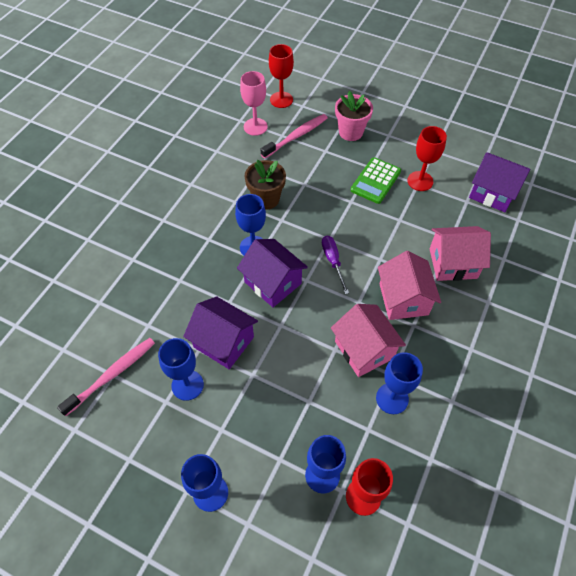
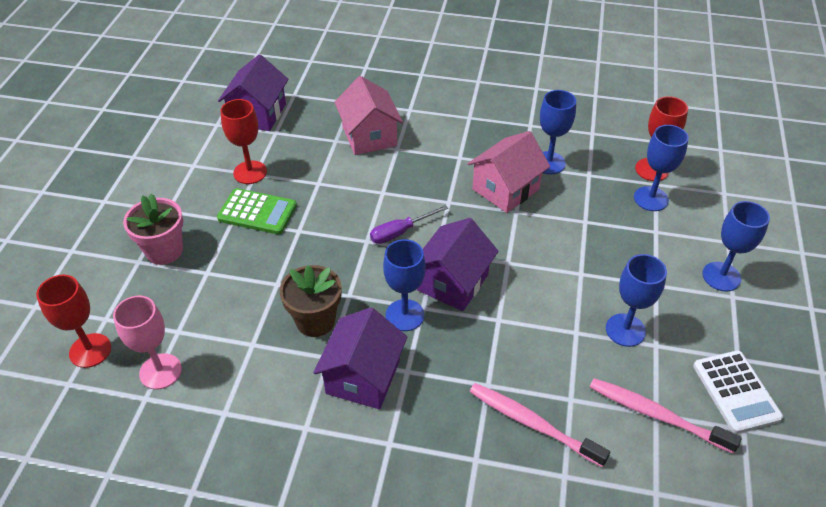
camera: 105 degrees left, 10 degrees down
purple house [183,296,258,369] -> purple house moved to [313,307,407,409]
pink toothbrush [261,114,328,158] -> pink toothbrush moved to [469,383,610,467]
pink house [378,251,441,320] -> none
none -> white calculator [693,351,783,434]

